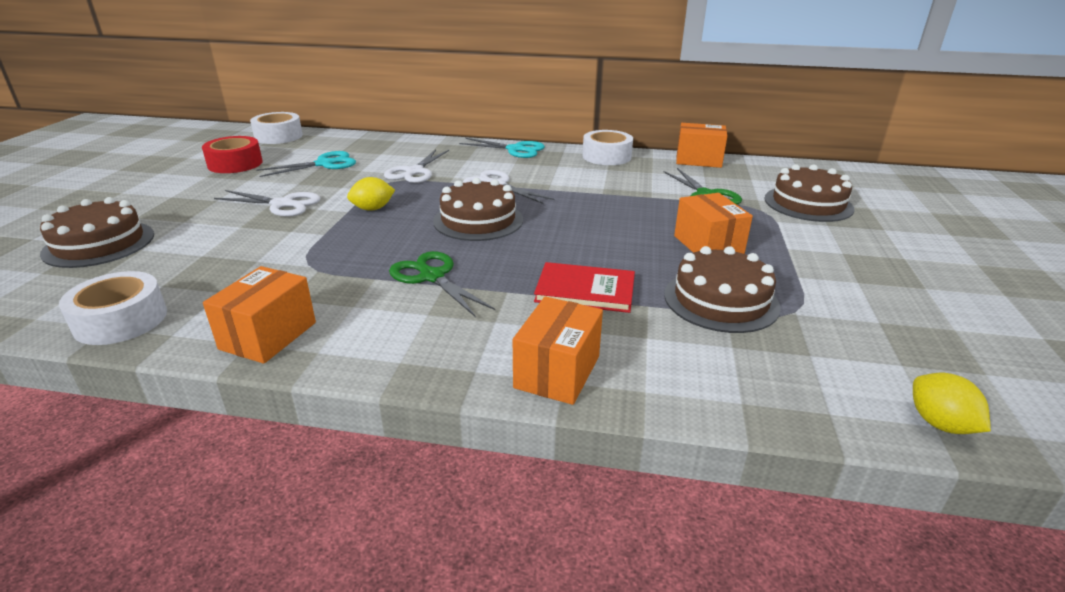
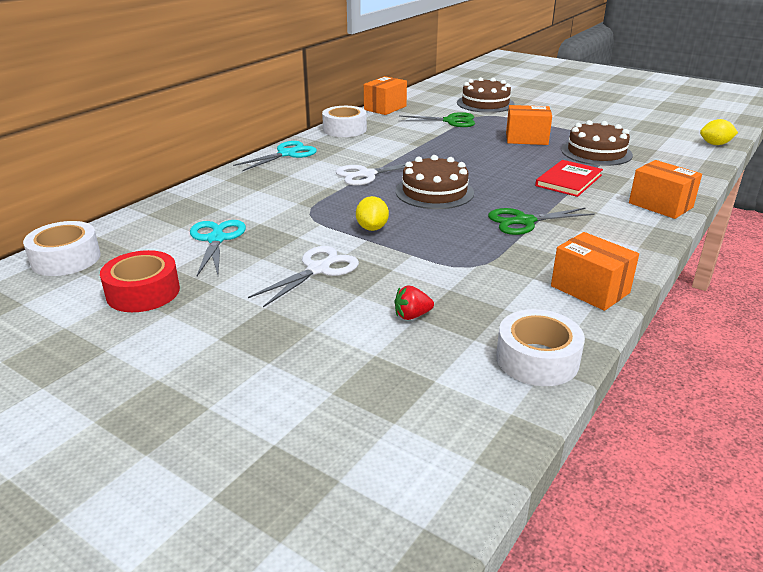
camera: 65 degrees left, 0 degrees up
brown cake [40,197,154,268] -> none
white scissors [384,149,449,183] -> none
none -> red strawberry [394,285,434,320]

